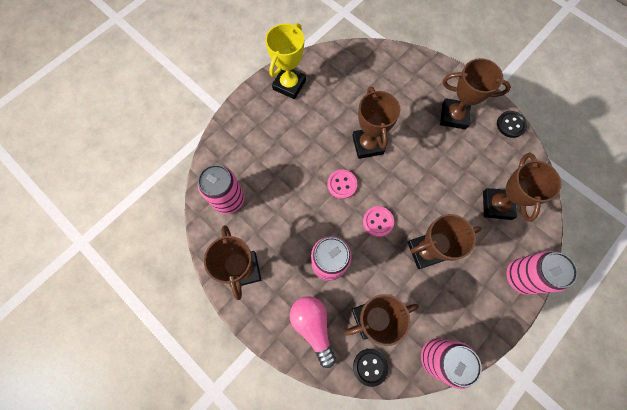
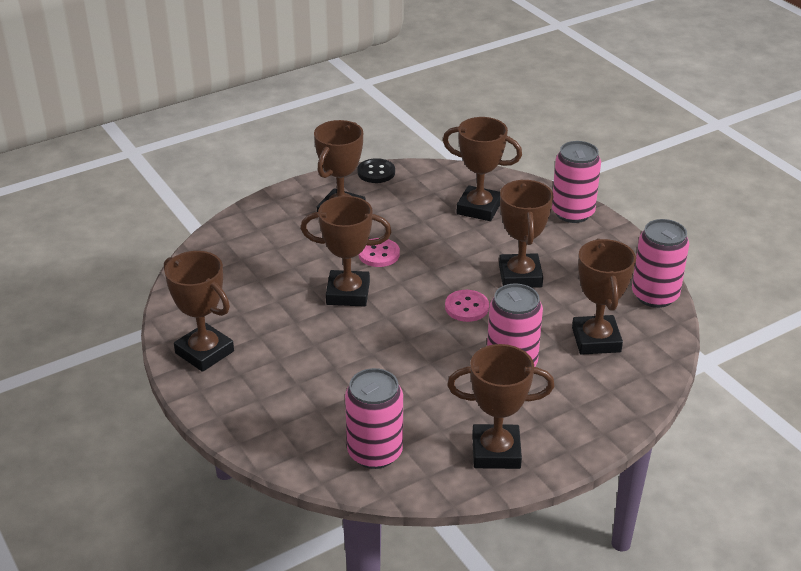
camera: 75 degrees left, 35 degrees down
yellow trophy [265,23,306,99] -> brown trophy [164,251,234,372]
pink light bulb [290,296,336,368] -> none
pink button [327,170,357,199] -> pink button moved to [358,238,400,267]
black button [353,349,388,387] -> none

